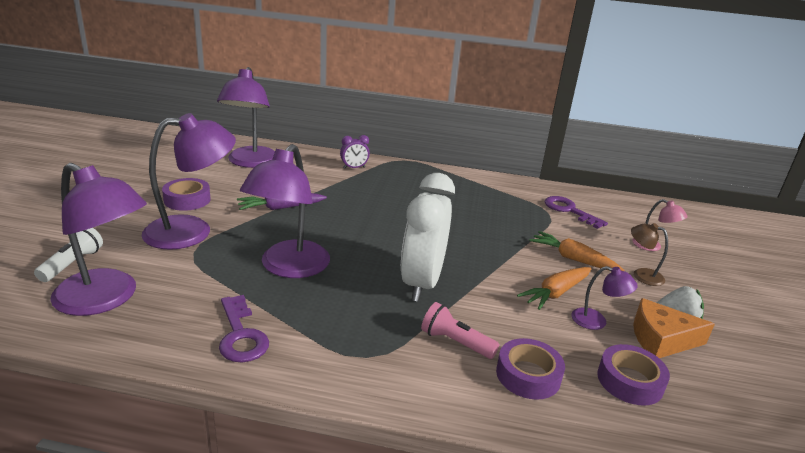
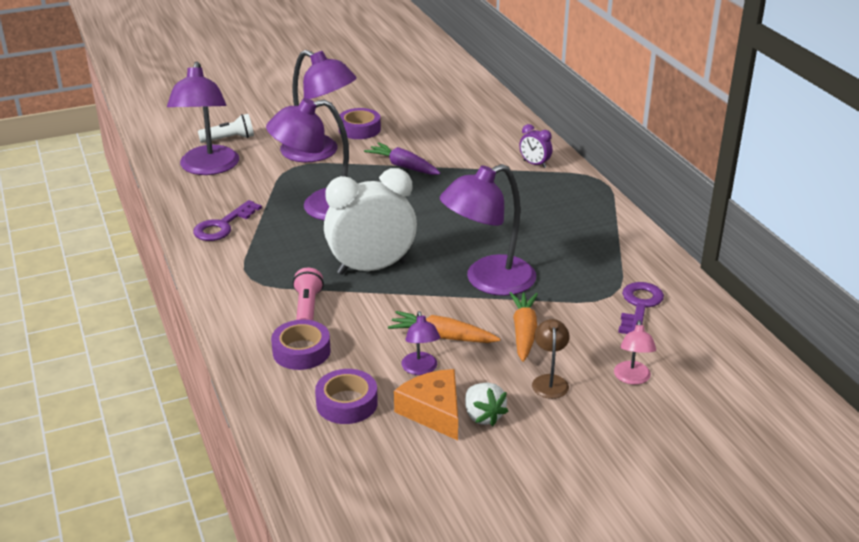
camera: 60 degrees right, 5 degrees up
purple lamp [217,67,275,168] -> purple lamp moved to [440,164,536,296]

